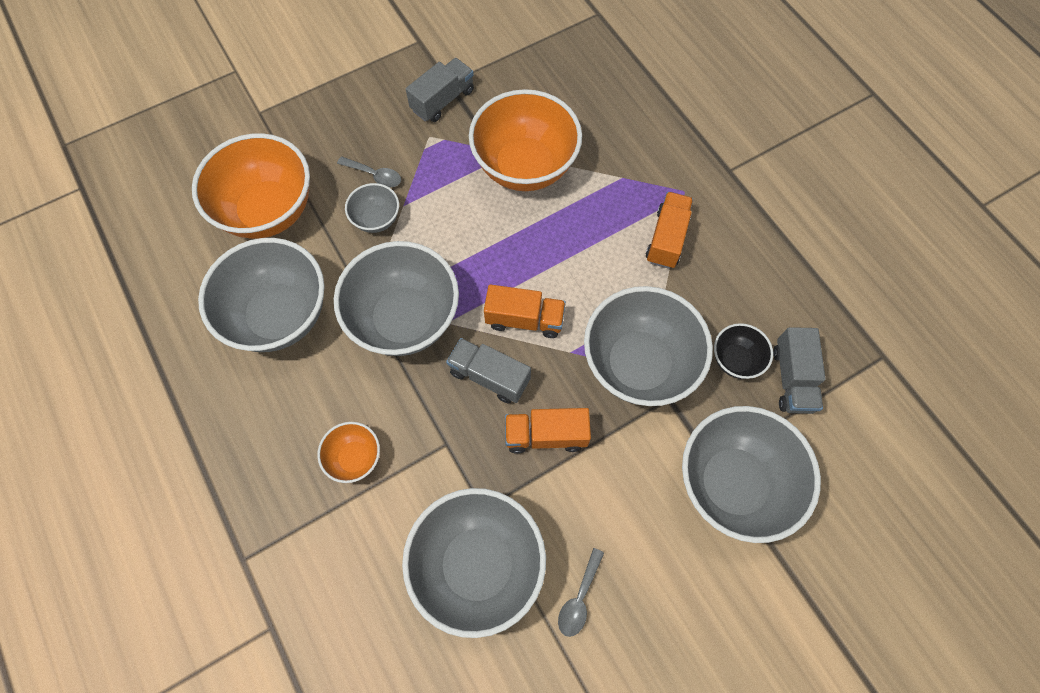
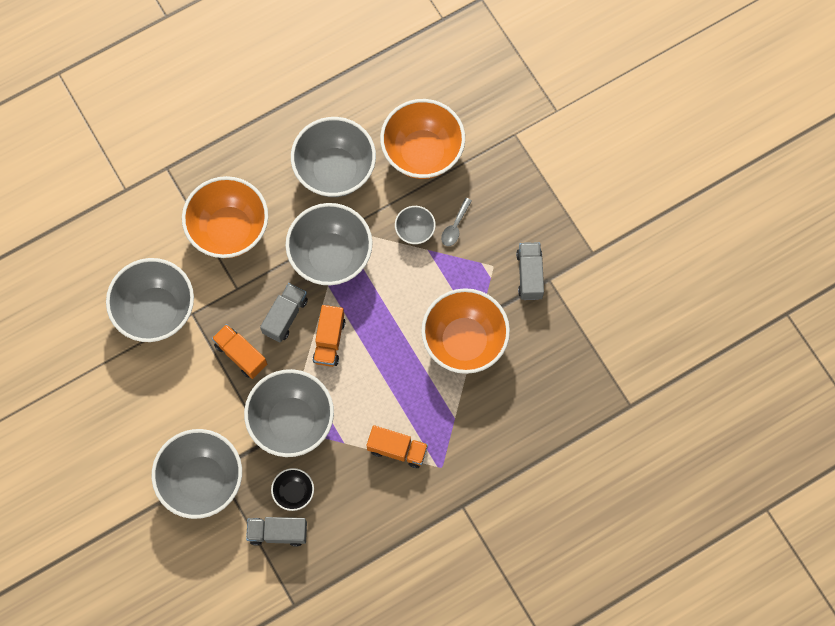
camera: 90 degrees right, 5 degrees up
orange bowl [317,422,380,483] -> orange bowl [182,176,268,258], size x2.08
grey truck [406,58,474,122] -> grey truck turned 135 degrees counterclockwise [516,242,544,300]
orange truck [505,408,591,454] -> orange truck turned 45 degrees counterclockwise [212,324,267,379]
grey spoon [558,548,604,637] -> none

